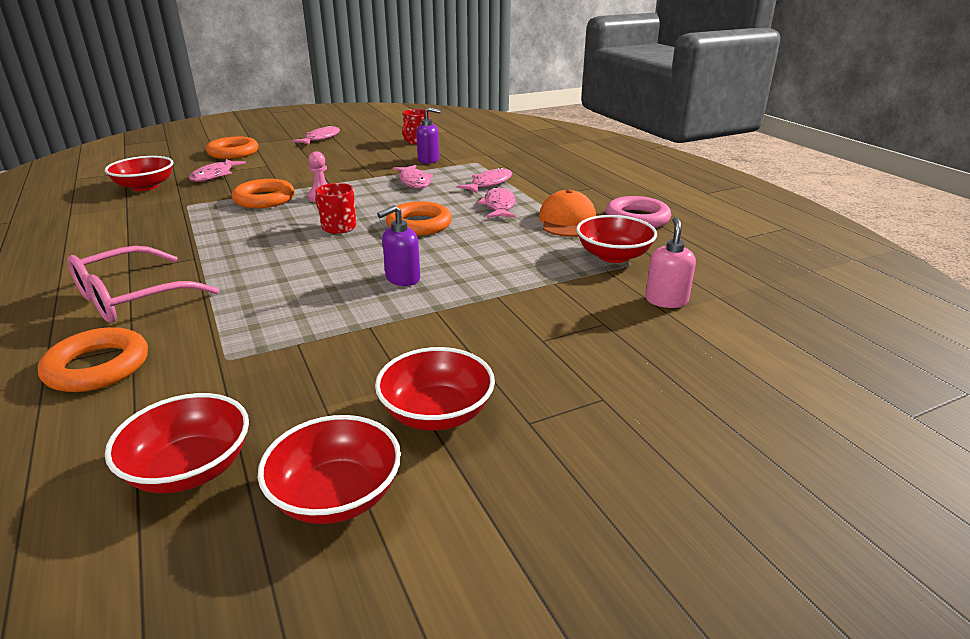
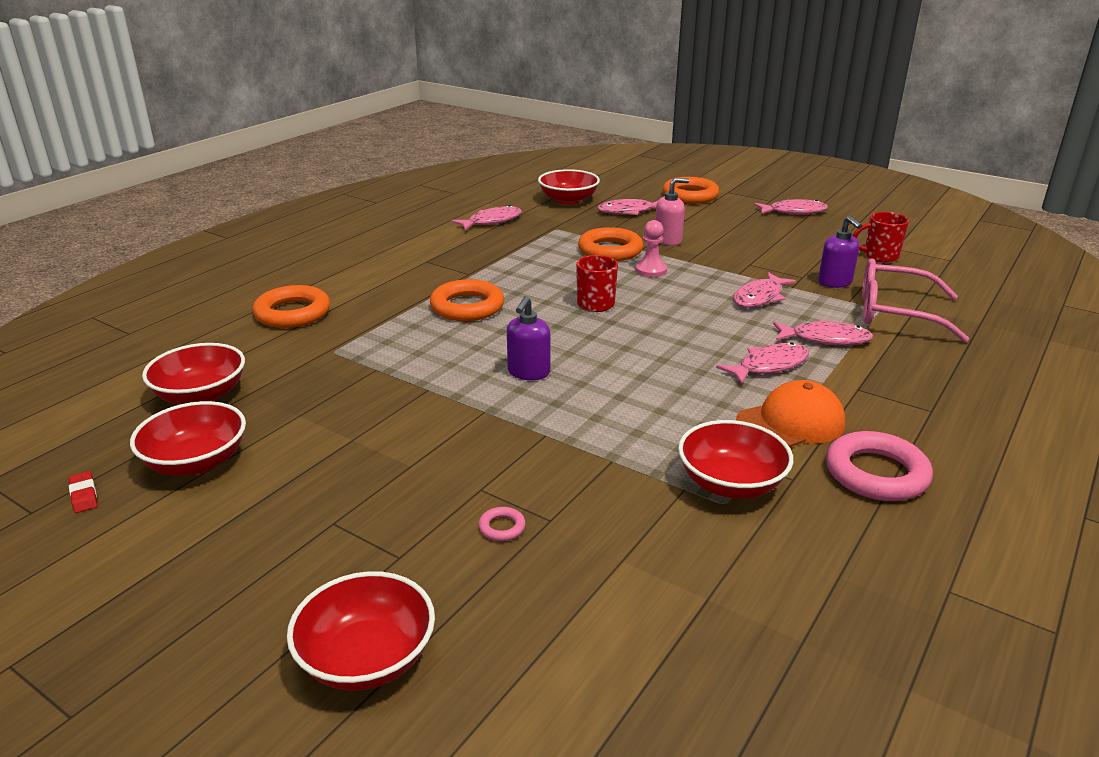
camera: 60 degrees right, 0 degrees up
pink glasses [67,246,219,323] -> pink glasses moved to [862,258,969,342]
red bowl [375,347,495,431] -> red bowl moved to [287,571,435,691]
purple soap dispenser [377,205,420,286] -> purple soap dispenser turned 90 degrees counterclockwise [507,296,550,380]
orange ring [386,201,452,236] -> orange ring moved to [430,279,504,321]
pink soap dispenser [645,217,696,308] -> pink soap dispenser moved to [655,178,689,246]
none -> red eraser [69,471,97,513]
none -> pink fish [451,205,522,230]
none -> pink ring [478,507,526,541]

